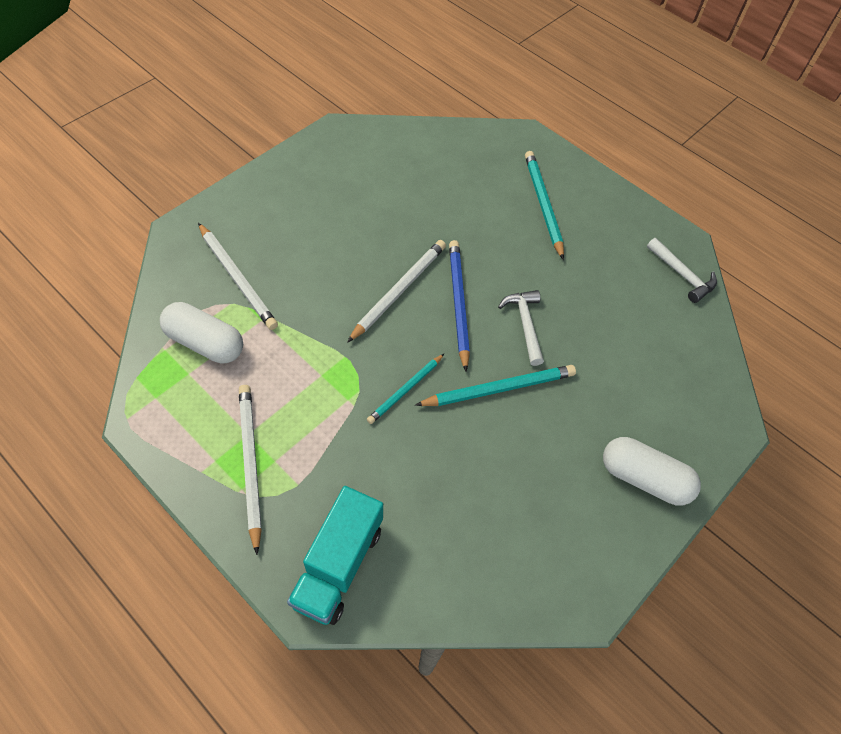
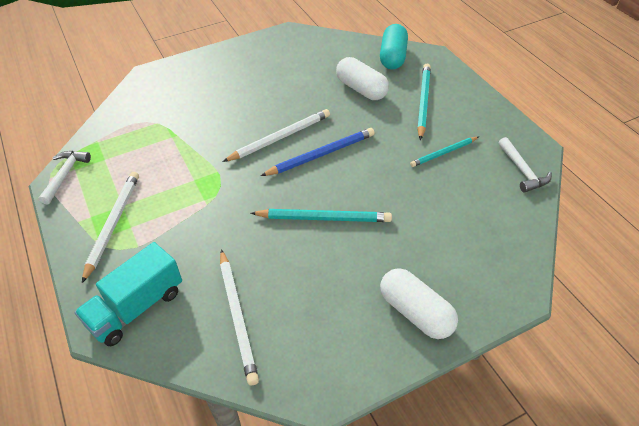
camera: 25 degrees right, 10 degrees down
white capsule [160,302,243,363] -> white capsule moved to [336,57,389,100]
white pencil [198,223,278,330] -> white pencil moved to [220,249,259,386]
turquoise pencil [367,354,444,424] -> turquoise pencil moved to [410,137,479,167]
blue pencil [449,240,470,371] -> blue pencil turned 45 degrees clockwise [261,128,375,176]
white hammer [498,290,544,366] -> white hammer moved to [39,151,91,205]
none -> turquoise capsule [380,24,408,69]

